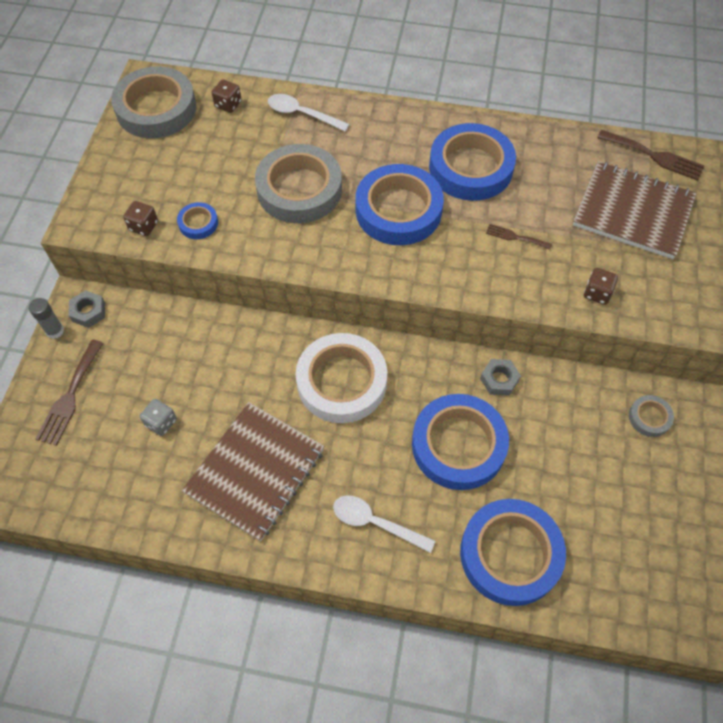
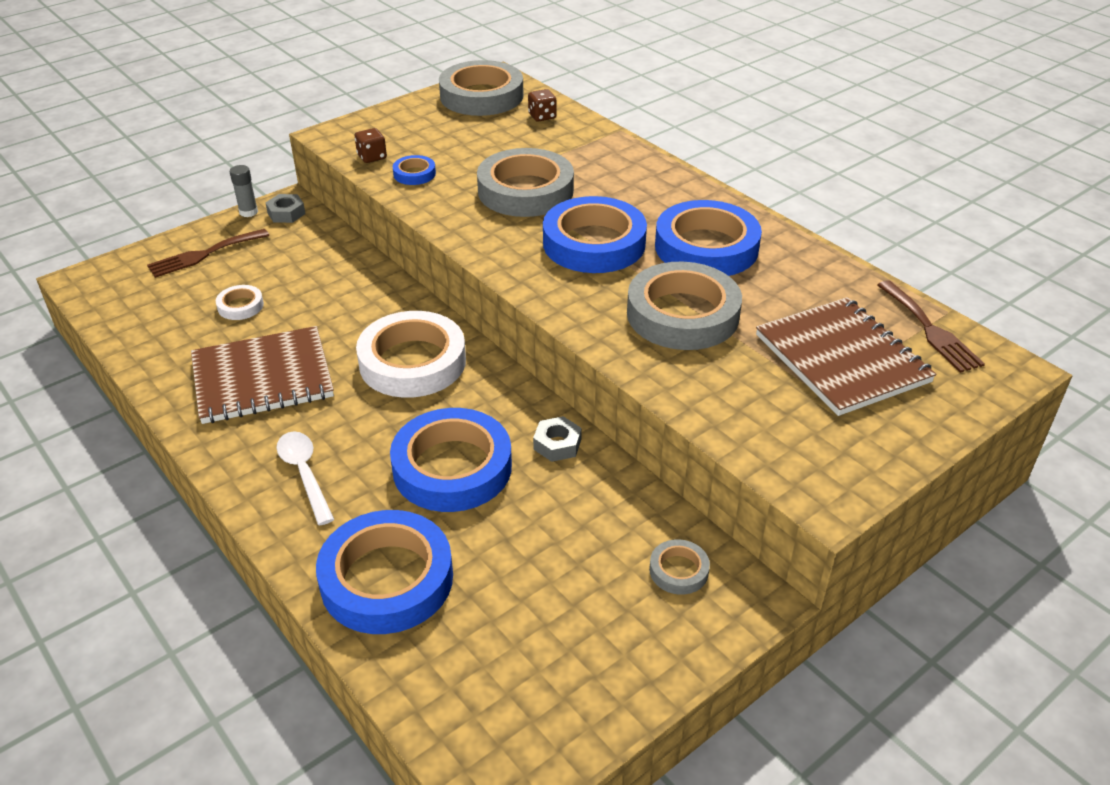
camera: 40 degrees right, 20 degrees down
grey dice [140,399,177,436] -> white tape [216,285,264,320]
white spoon [268,94,349,131] -> none
brown fork [486,224,552,250] -> grey tape [627,262,742,350]
brown dice [584,268,618,305] -> none

